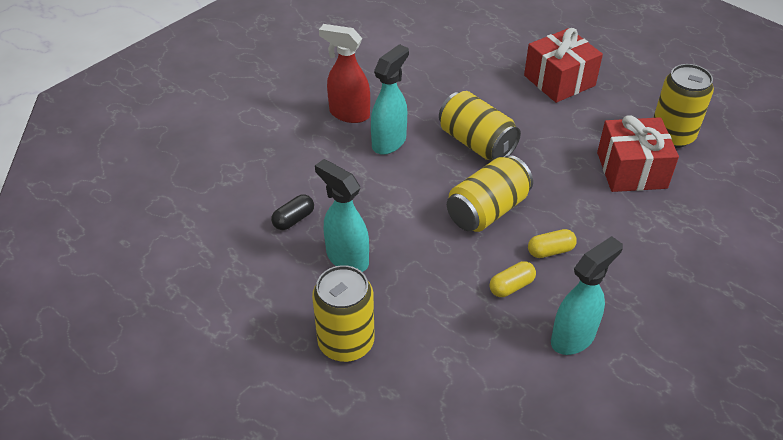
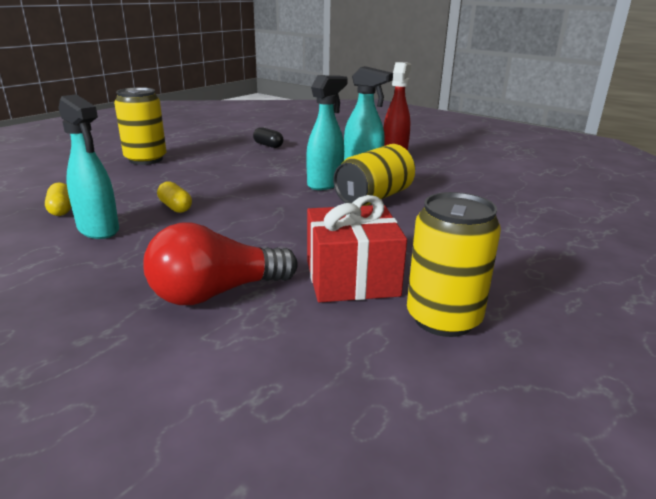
camera: 85 degrees right, 20 degrees down
turquoise spray bottle [315,159,369,272] -> turquoise spray bottle moved to [306,75,348,190]
yellow can [447,155,533,232] -> none
red gift [524,28,603,103] -> none
yellow capsule [528,229,577,258] -> yellow capsule moved to [45,183,71,216]
none -> red light bulb [143,223,298,305]

